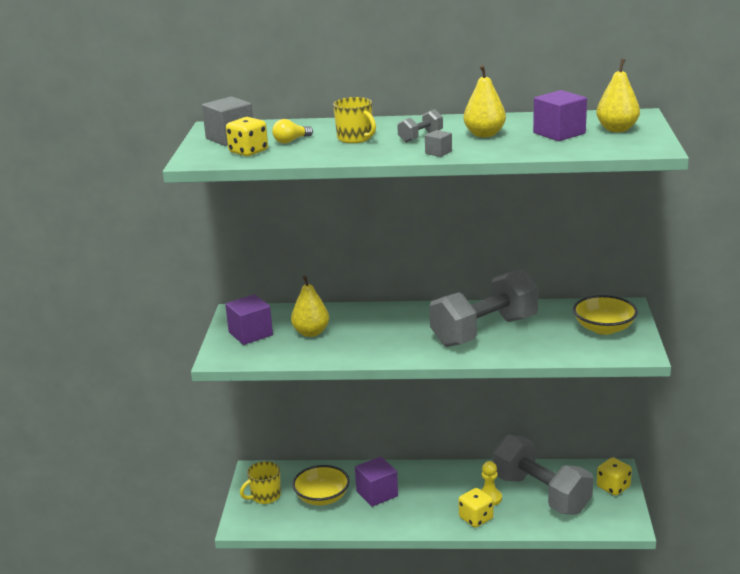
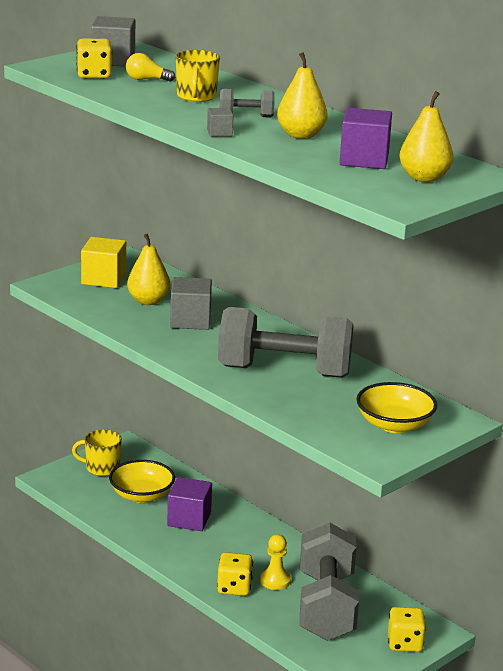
camera: 40 degrees right, 0 degrees up
purple cube [225,294,273,345] -> yellow cube [81,237,126,288]
none -> grey cube [170,277,212,330]

